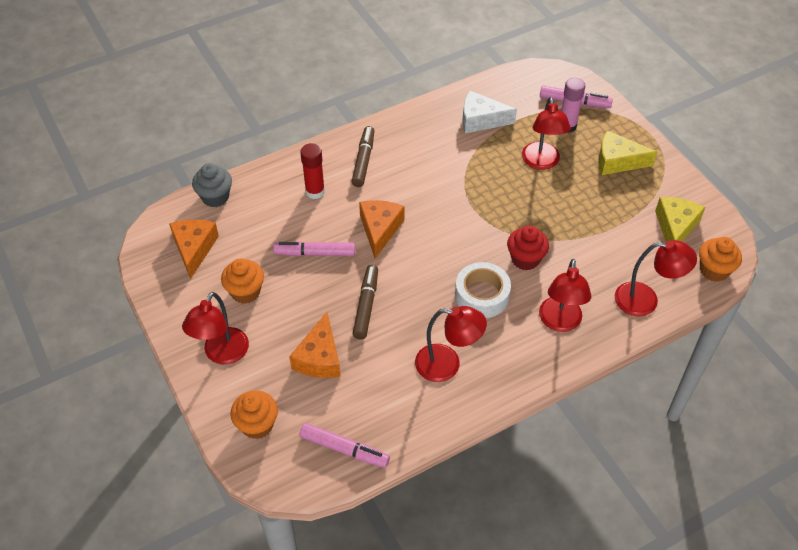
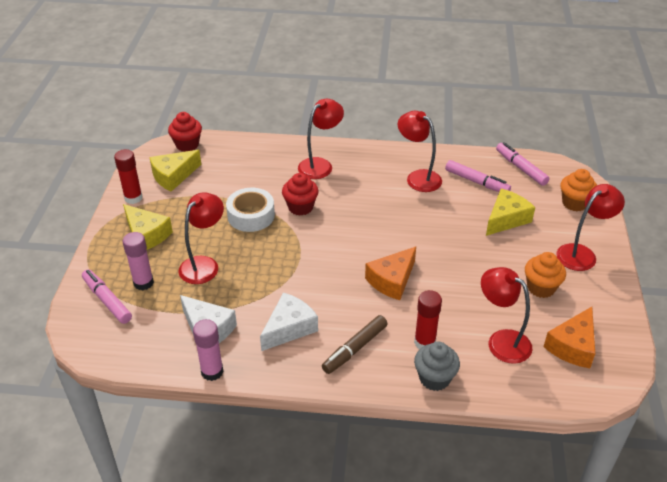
camera: 145 degrees left, 10 degrees down
grey cupcake [192,163,232,207] -> grey cupcake moved to [414,342,460,391]
pink marker [273,241,355,256] -> pink marker moved to [445,160,511,192]
orange cheese [289,312,341,378] -> yellow cheese [486,188,535,236]
brown marker [353,265,378,339] -> none
white tape [455,262,511,318] -> white tape moved to [226,188,275,232]
red lamp [615,240,697,316] -> red lamp moved to [481,267,532,364]
orange cupcake [699,237,742,282] -> red cupcake [168,112,202,152]
none -> red glue stick [114,149,143,204]
none -> pink glue stick [193,319,224,381]
none -> white cheese [260,293,318,351]

